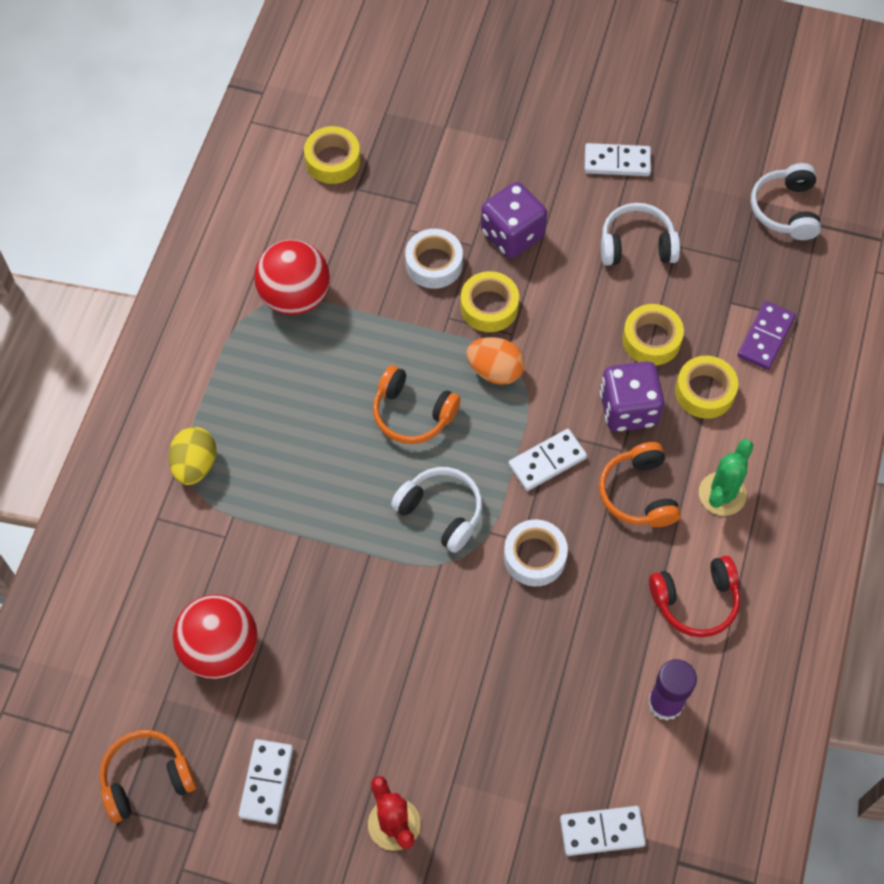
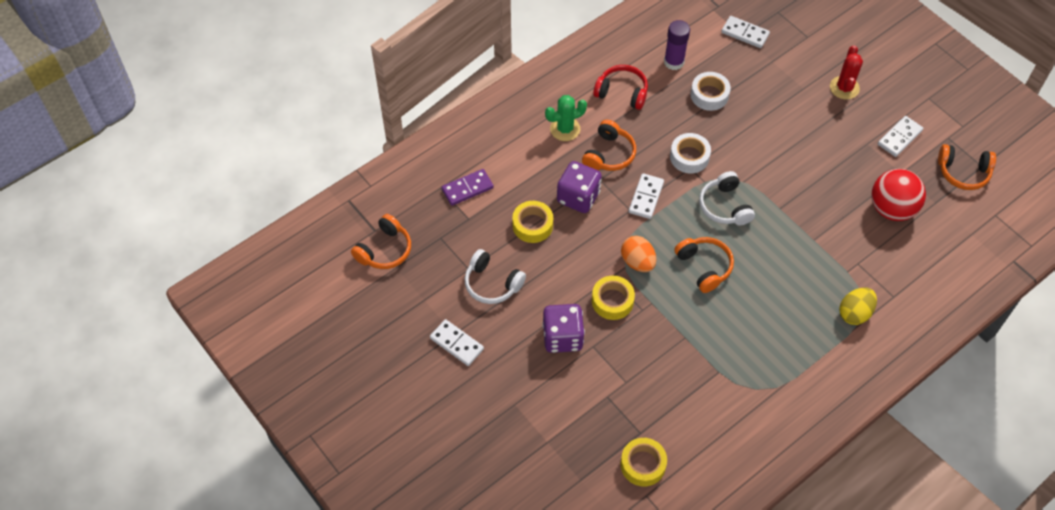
camera: 145 degrees left, 5 degrees down
red ball [254,240,330,315] -> none
white tape [405,229,463,289] -> white tape moved to [691,72,731,111]
white domino [508,429,587,491] -> white domino turned 75 degrees counterclockwise [629,173,664,219]
yellow tape [675,356,738,419] -> none
white headphones [750,163,821,240] -> orange headphones [351,214,411,269]

